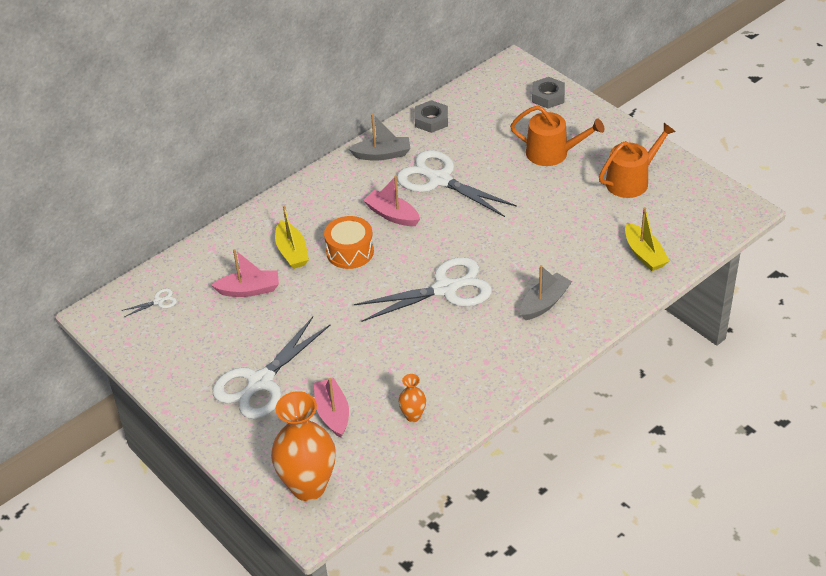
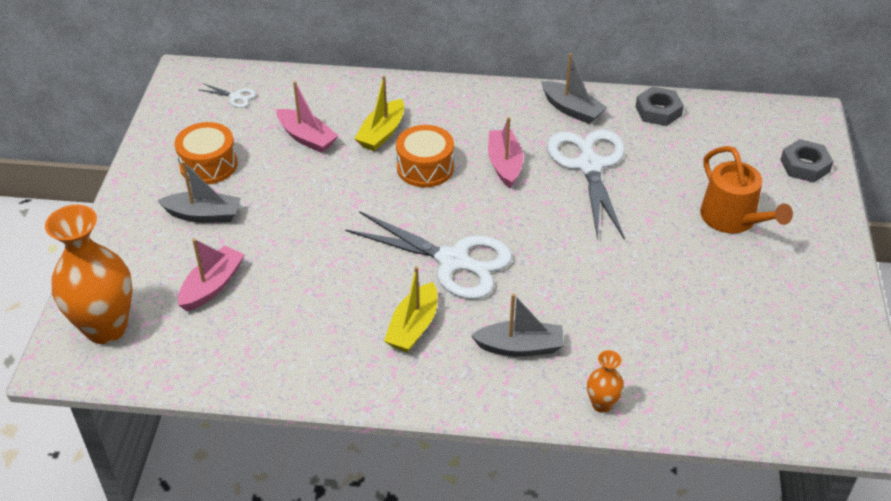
camera: 45 degrees right, 0 degrees up
white scissors [213,317,331,419] -> grey boat [157,161,241,223]
orange vase [398,374,426,422] -> orange vase moved to [587,350,624,413]
orange watering can [599,123,676,198] -> none
yellow boat [625,207,670,271] -> yellow boat moved to [384,266,437,352]
none -> orange drum [175,122,237,184]

